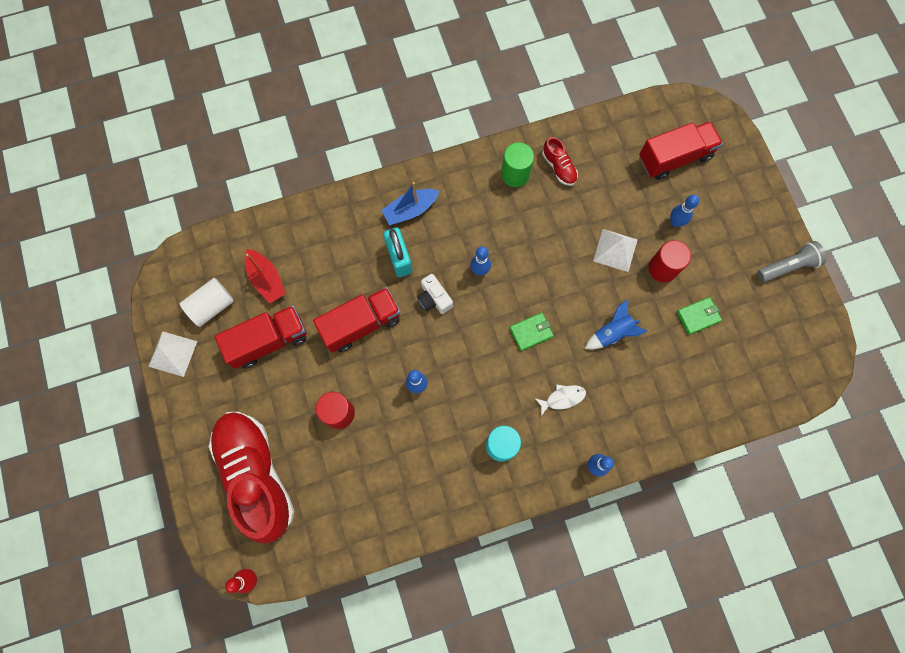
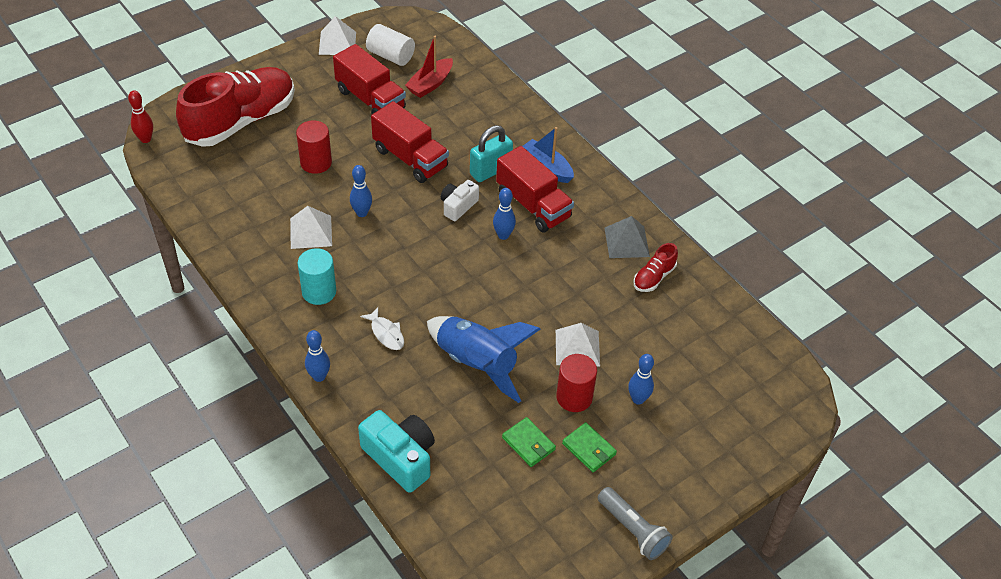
camera: 70 degrees right, 25 degrees down
green cylinder [501,142,534,187] -> grey pyramid [604,216,650,258]
green wallet [510,313,554,351] -> green wallet moved to [562,422,617,472]
blue rocket [585,300,647,350] -> blue rocket [427,316,540,403], size x1.78
red truck [639,121,723,180] -> red truck moved to [496,146,574,233]
none -> white pyramid [290,206,332,249]
none -> turquoise camera [358,410,435,493]

